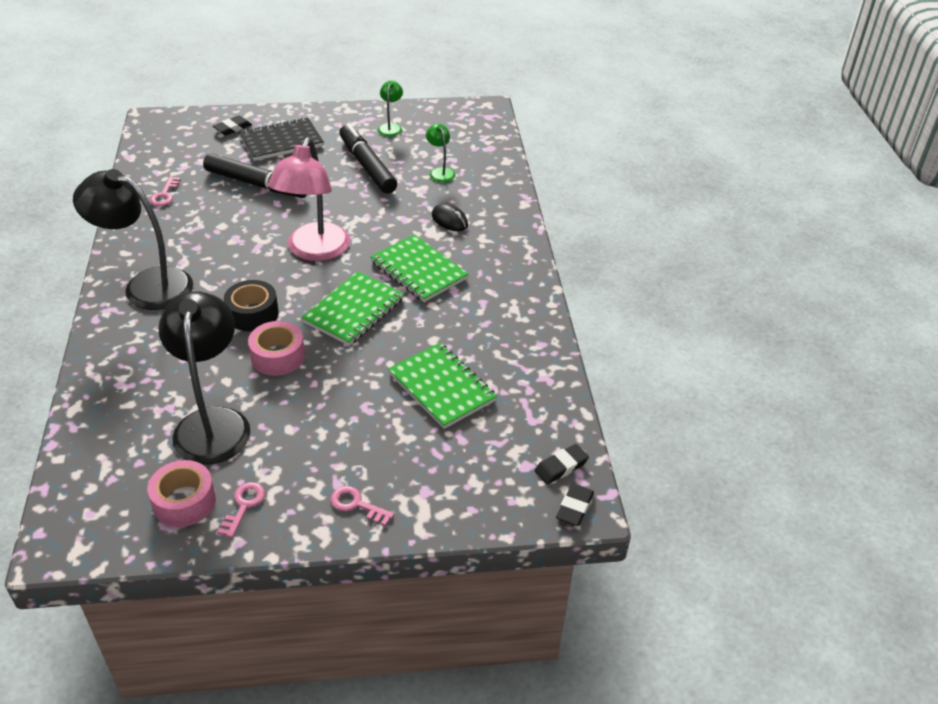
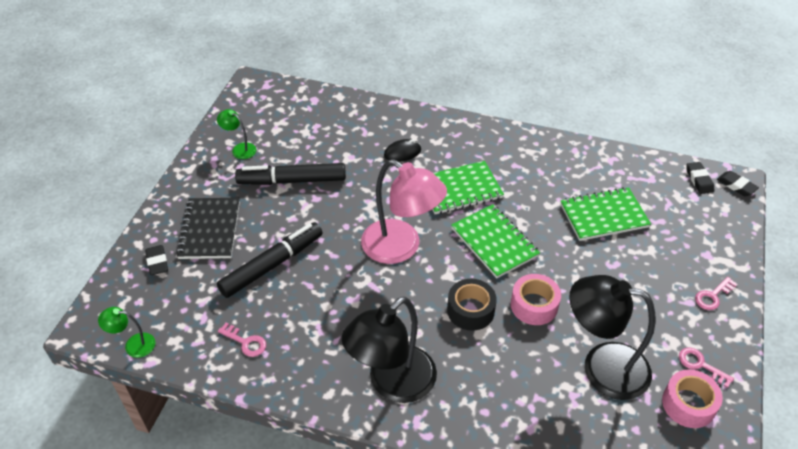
camera: 65 degrees left, 5 degrees up
green lamp [426,124,455,183] -> green lamp moved to [98,307,155,358]

